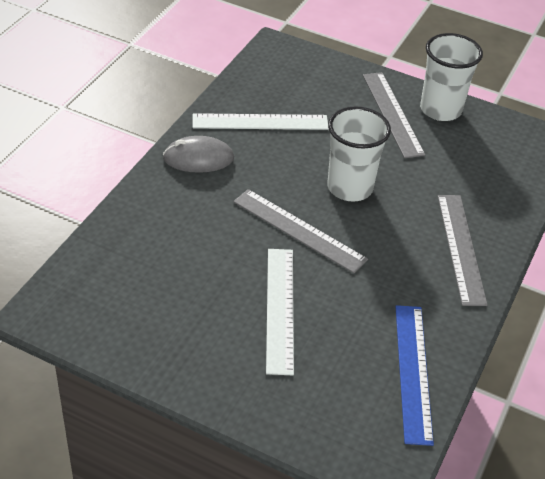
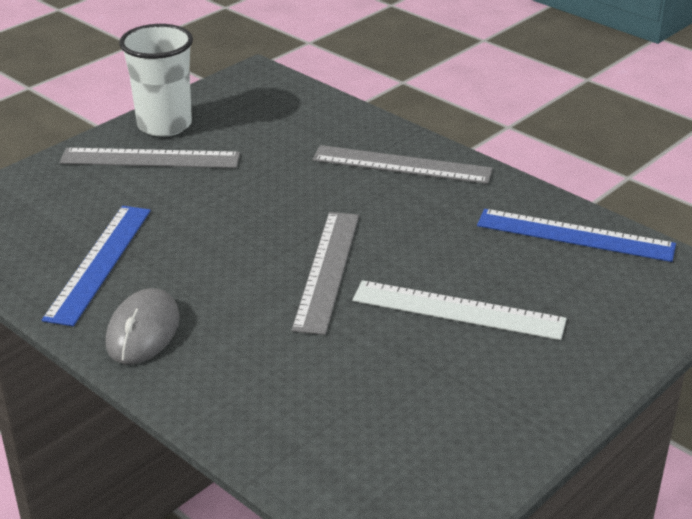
camera: 70 degrees left, 10 degrees down
white ruler [193,113,329,130] -> blue ruler [42,206,151,326]
grey ruler [233,189,368,273] -> grey ruler turned 45 degrees counterclockwise [291,212,359,335]
white cup [327,106,391,201] -> none

